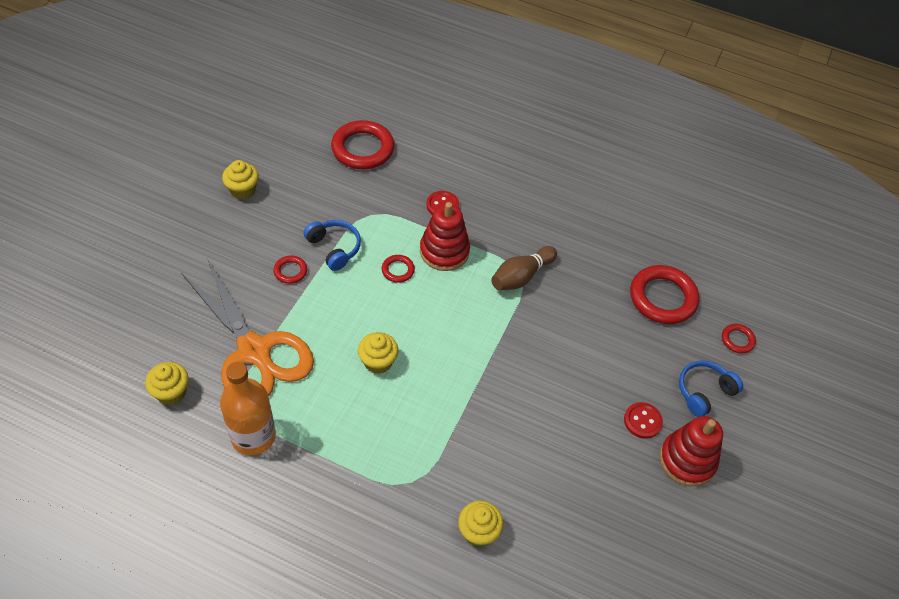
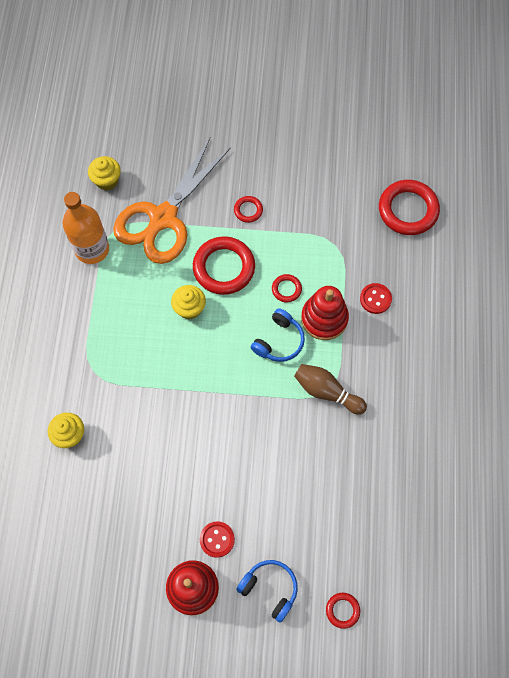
camera: 75 degrees right, 15 degrees up
yellow cupcake [222,160,259,200] -> none
blue headphones [304,220,361,271] -> blue headphones moved to [251,308,305,362]
red ring [630,265,699,324] -> red ring moved to [193,236,255,295]

